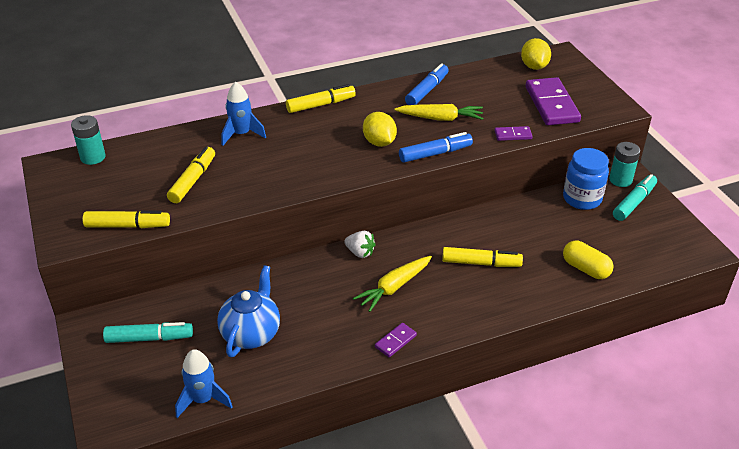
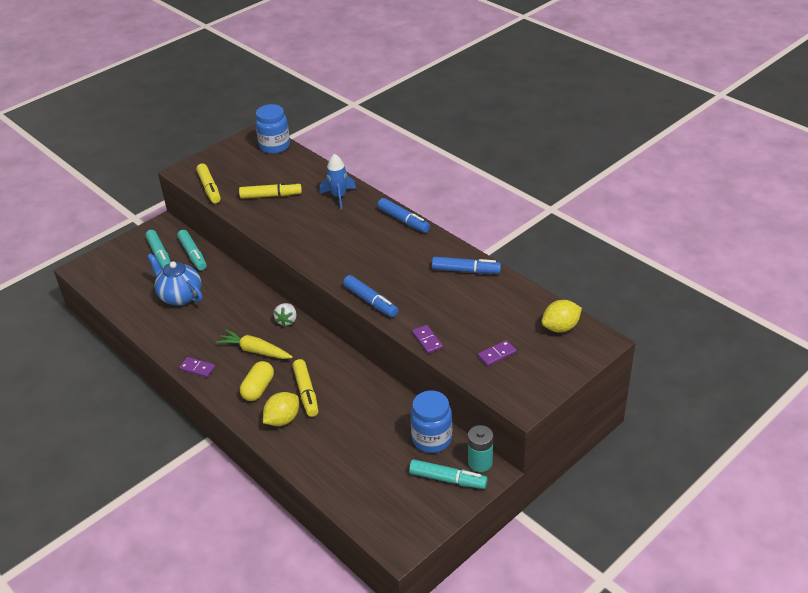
camera: 70 degrees right, 0 degrees up
turquoise battery [71,115,105,165] -> blue jar [255,104,290,154]
blue rocket [175,349,233,418] -> none
blue teapot [217,265,280,357] -> blue teapot turned 135 degrees counterclockwise [147,253,203,306]
yellow marker [286,84,356,113] -> blue marker [377,198,430,233]
yellow lemon [363,112,397,147] -> yellow lemon moved to [263,392,299,426]
yellow carrot [394,104,483,121] -> none
purple domino [526,77,581,125] -> purple domino [478,340,516,366], size x0.47
yellow capsule [563,241,613,279] -> yellow capsule moved to [240,361,274,401]
none -> turquoise marker [177,230,207,270]

